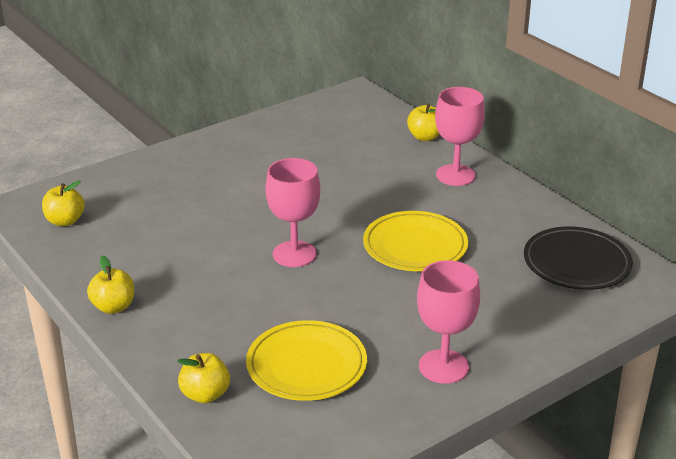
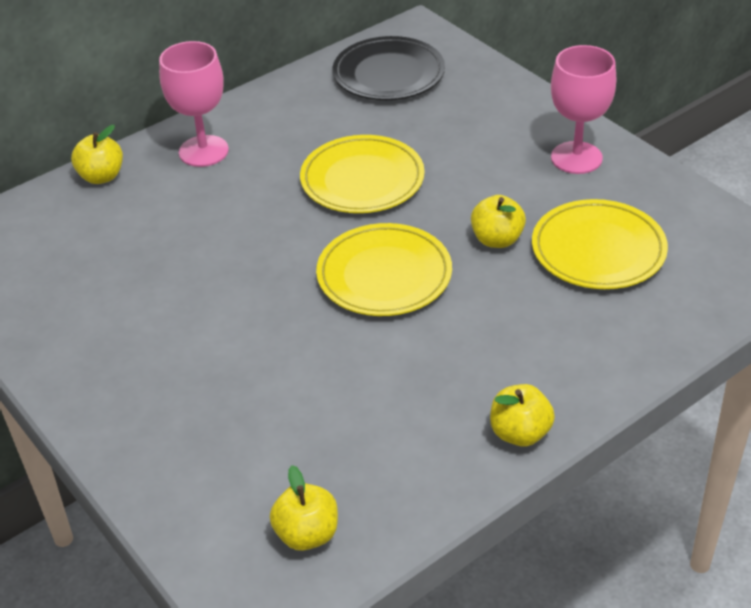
camera: 90 degrees left, 10 degrees up
yellow apple [177,353,230,403] -> yellow apple moved to [471,195,526,248]
pink goblet [266,158,320,267] -> yellow plate [316,223,452,316]

